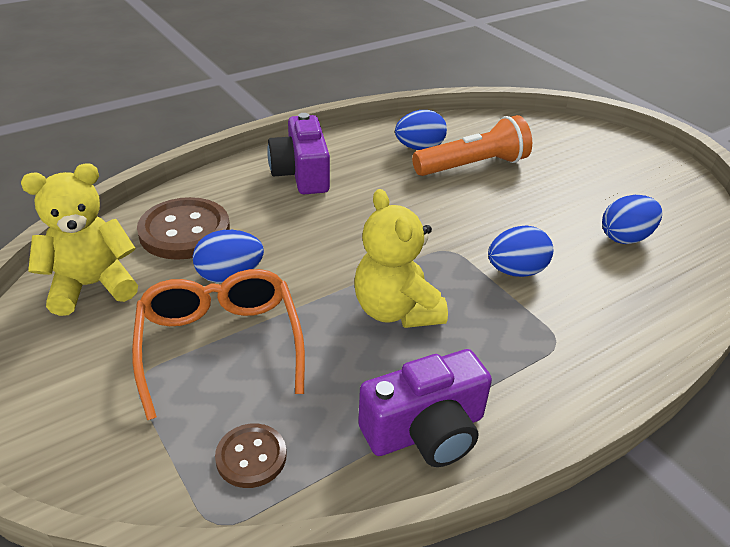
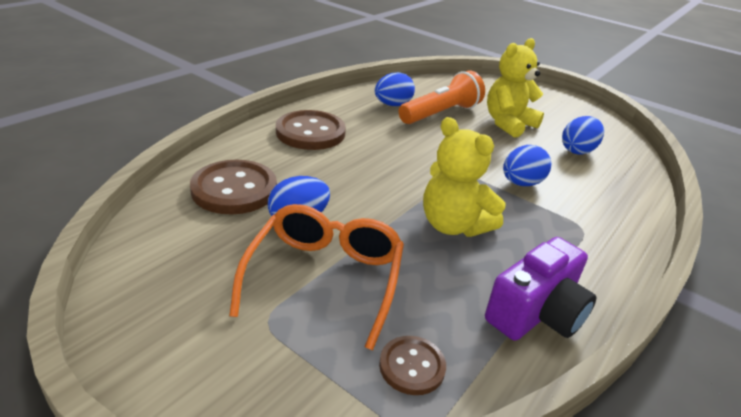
camera: 20 degrees left, 5 degrees down
yellow teddy bear [21,163,138,316] -> yellow teddy bear moved to [487,38,544,138]
orange glasses [132,269,305,420] -> orange glasses turned 45 degrees clockwise [229,204,404,350]
purple camera [267,113,330,194] -> brown button [276,110,346,150]

